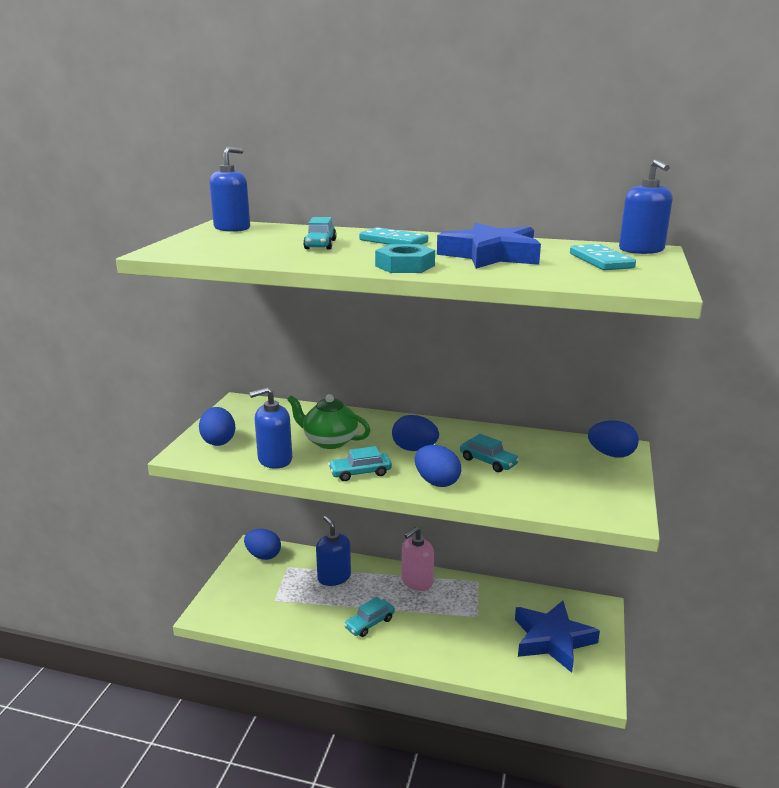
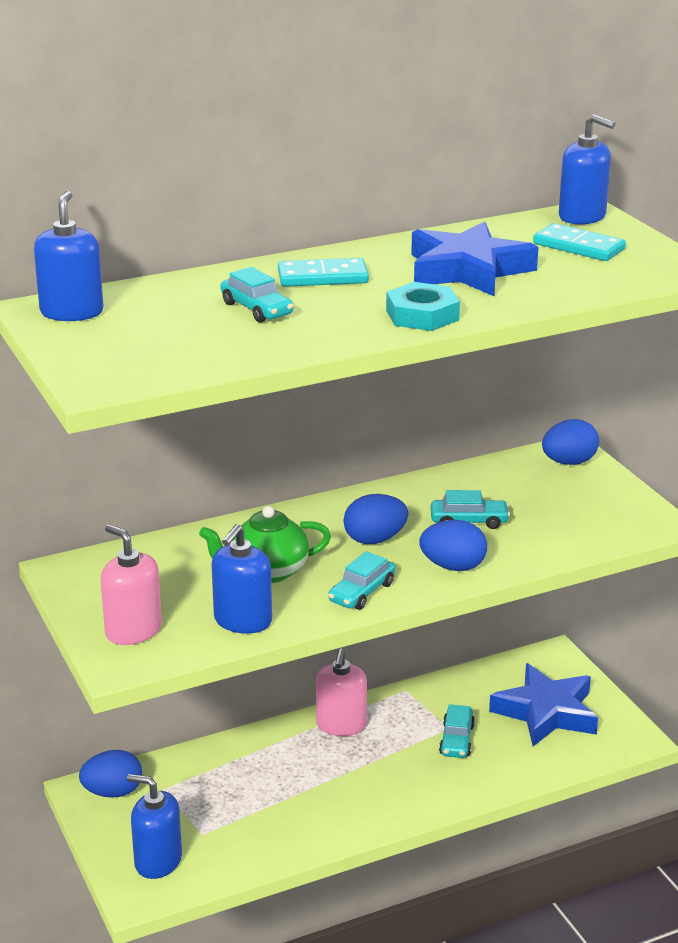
camera: 40 degrees left, 5 degrees up
blue egg [199,407,235,446] -> pink soap dispenser [101,524,162,645]
blue soap dispenser [316,516,351,586] -> blue soap dispenser moved to [127,774,182,879]
turquoise car [344,597,395,637] -> turquoise car moved to [439,704,475,758]

